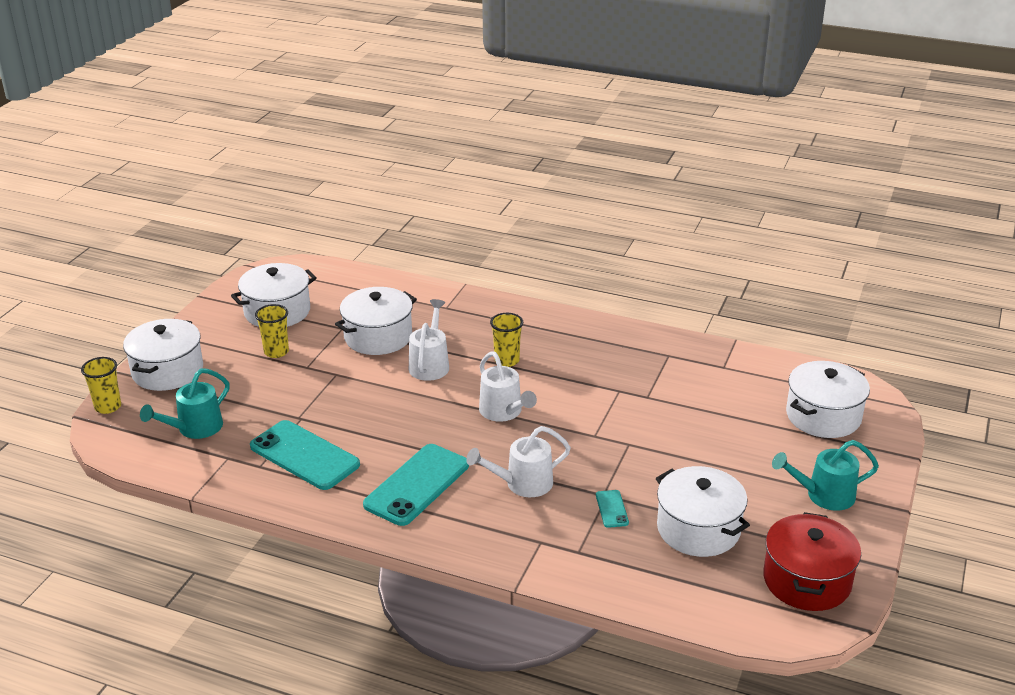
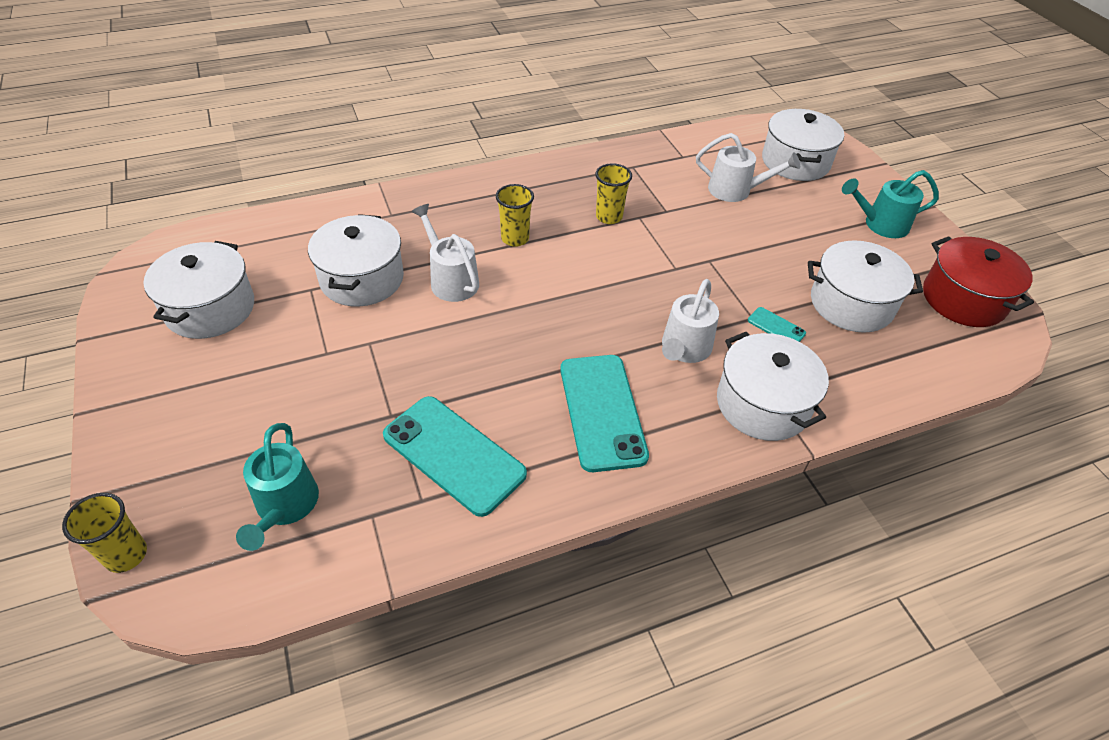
camera: 45 degrees left, 15 degrees up
white pot [123,319,203,391] -> white pot moved to [717,332,829,441]
turquoise phone [250,420,360,490] -> turquoise phone turned 45 degrees clockwise [383,396,527,517]
yellow cup [255,304,289,358] -> yellow cup moved to [595,163,632,224]
white watering can [479,352,537,422] -> white watering can moved to [696,133,800,202]
turquoise watering can [772,440,879,511] -> turquoise watering can turned 45 degrees clockwise [842,170,939,238]

